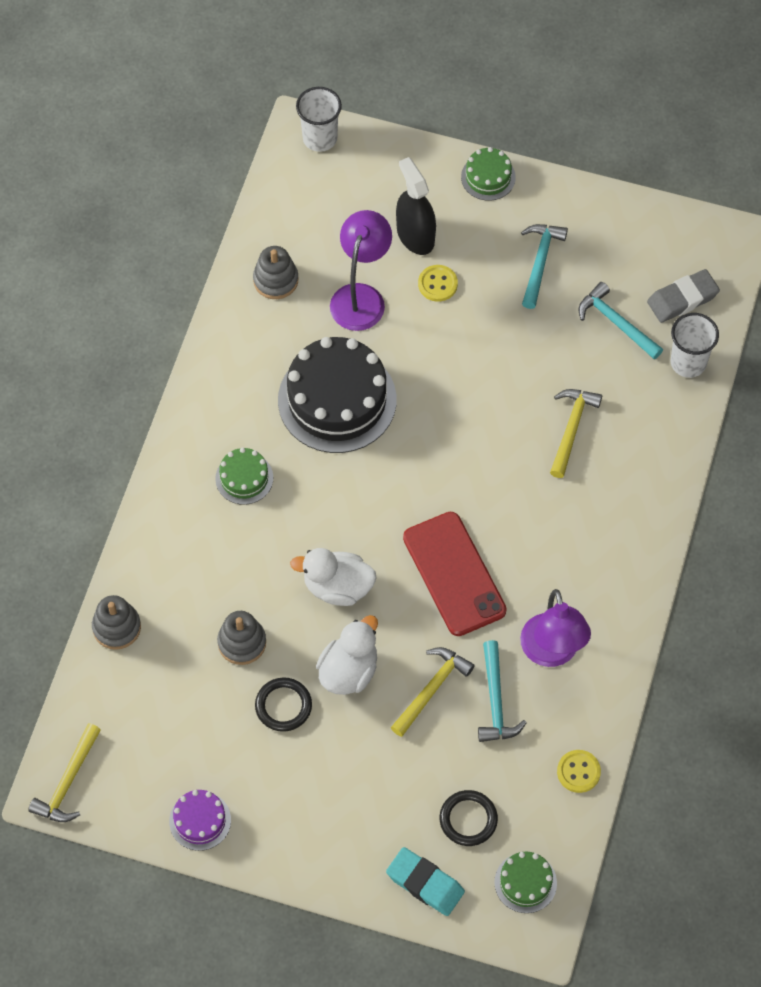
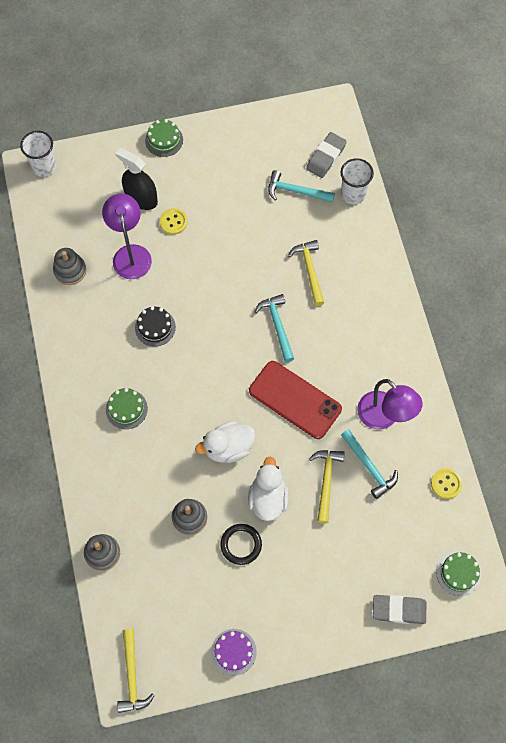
camera: 30 degrees left, 5 degrees up
black cake [278,337,396,453] -> black cake [135,306,176,347], size x0.48
turquoise eraser [386,847,465,916] -> grey eraser [373,595,426,624]
black ring [440,790,498,846] -> none
turquoise hammer [521,224,568,309] -> turquoise hammer moved to [255,294,294,362]

